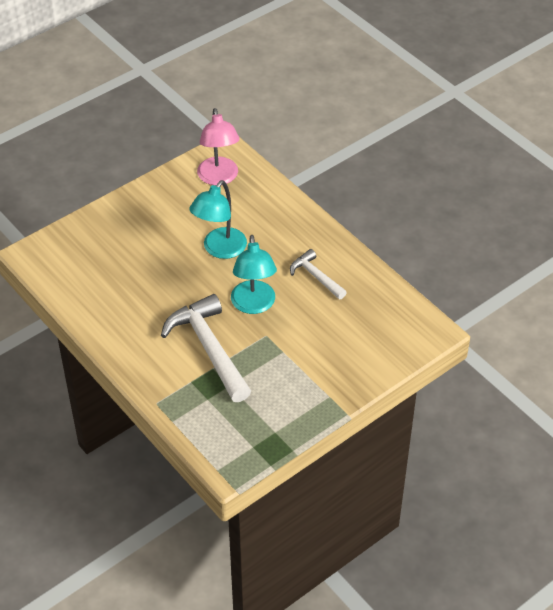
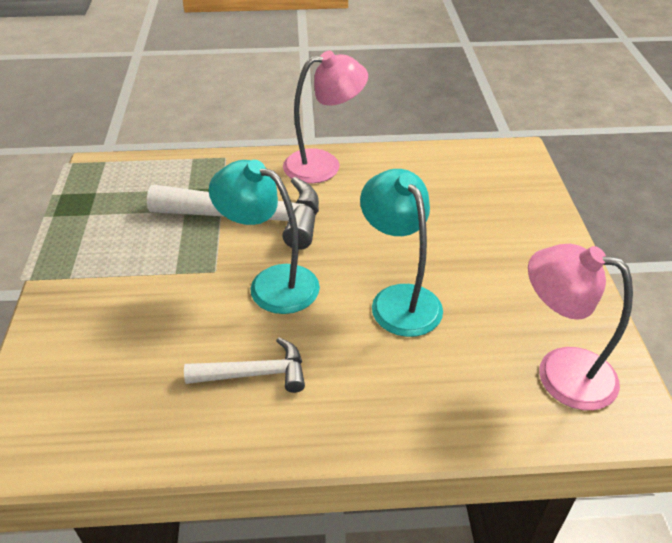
camera: 125 degrees right, 5 degrees down
none -> pink lamp [283,50,368,184]

